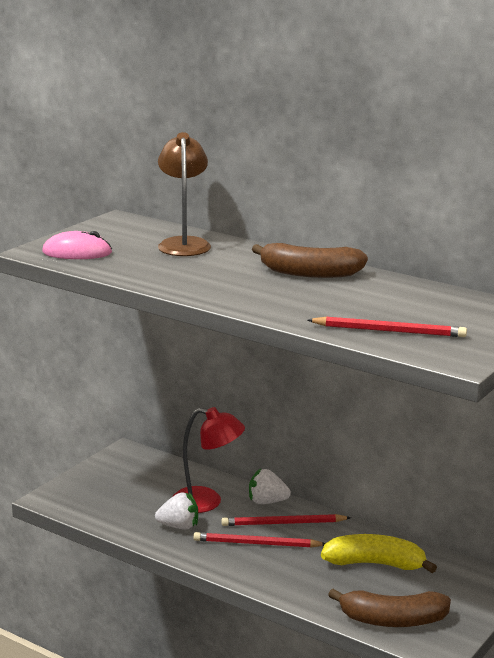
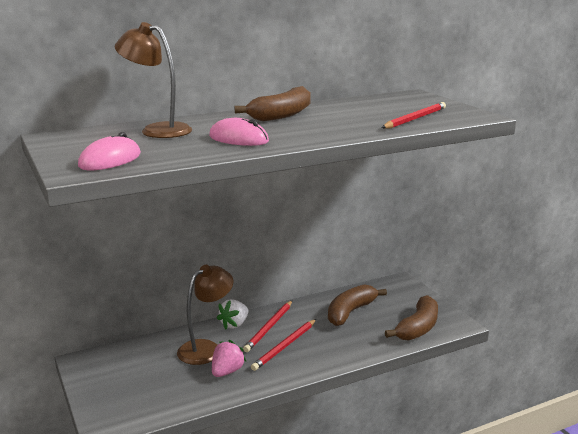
camera: 60 degrees left, 0 degrees up
white strawberry [155,493,198,529] -> pink strawberry [212,340,246,377]
red lamp [172,407,245,513] -> brown lamp [177,265,234,365]
yellow banana [321,534,437,573] -> brown banana [328,284,387,326]
none -> pink mouse [209,118,269,146]

